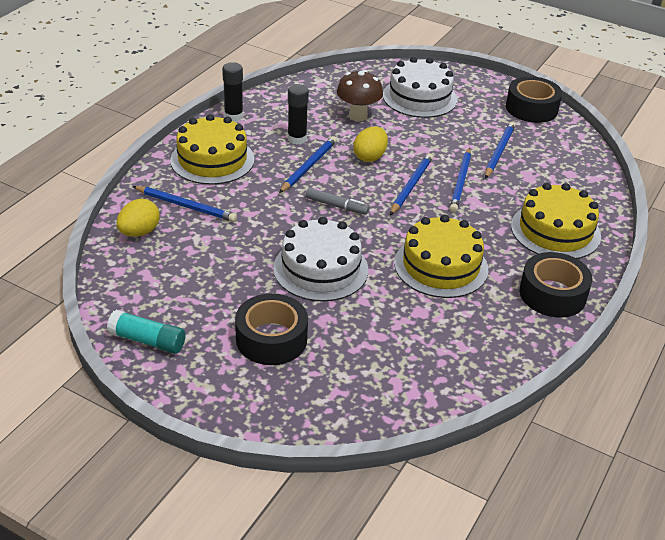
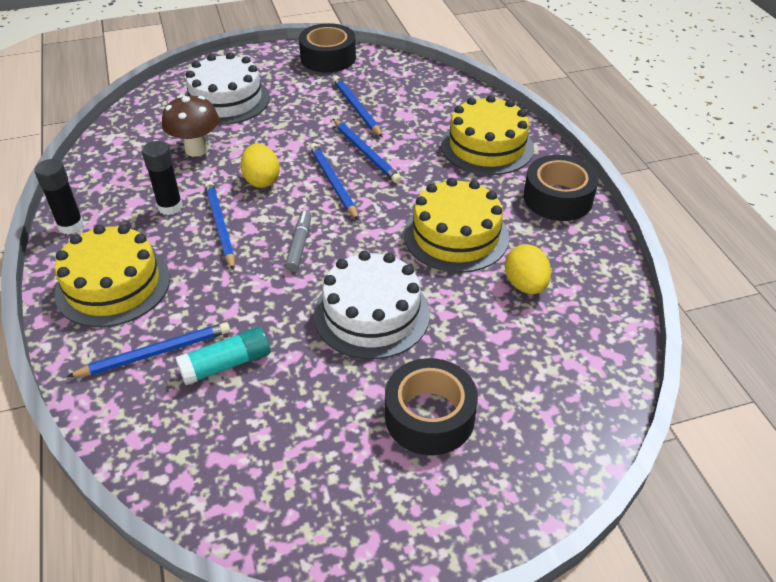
camera: 45 degrees left, 5 degrees up
turquoise glue stick [107,310,186,354] -> turquoise glue stick moved to [175,326,270,385]
yellow egg [117,199,160,237] -> yellow egg moved to [505,244,551,294]
grey marker [306,188,369,215] -> grey marker turned 60 degrees counterclockwise [285,211,311,272]

